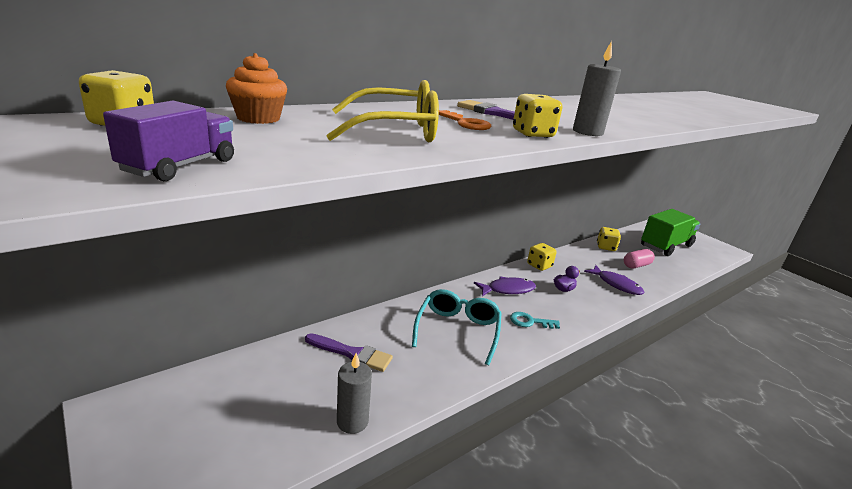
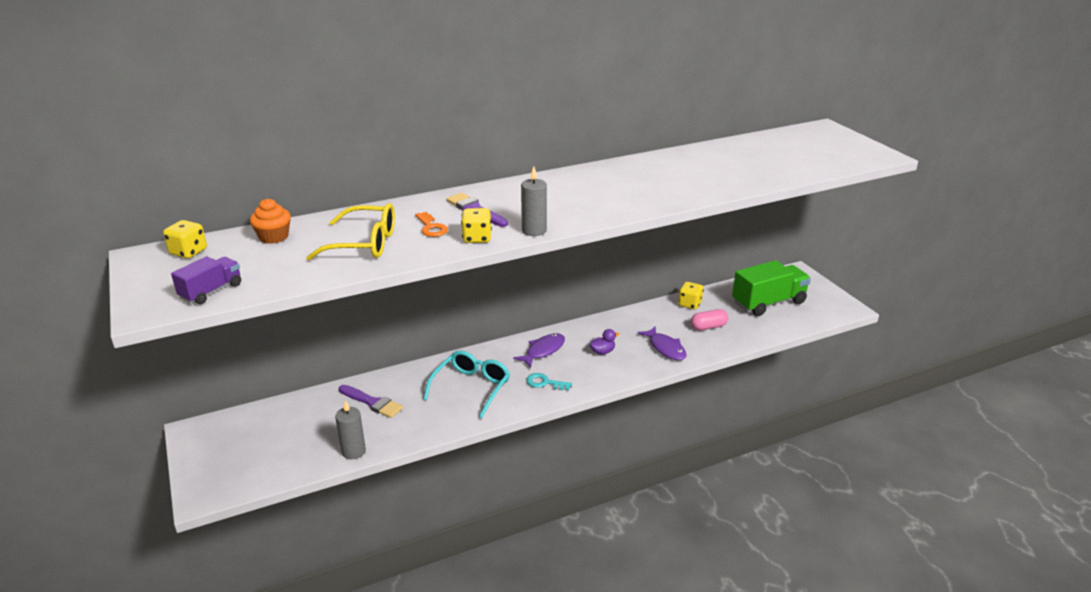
camera: 15 degrees right, 5 degrees up
purple fish [474,276,536,296] -> purple fish turned 45 degrees counterclockwise [513,333,565,368]
yellow dice [527,243,556,271] -> none

